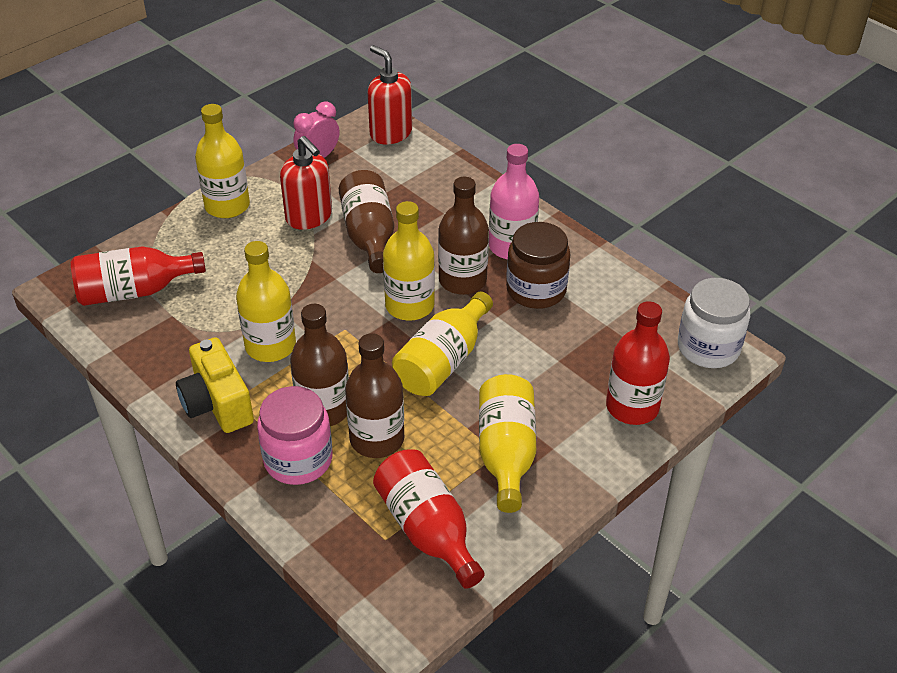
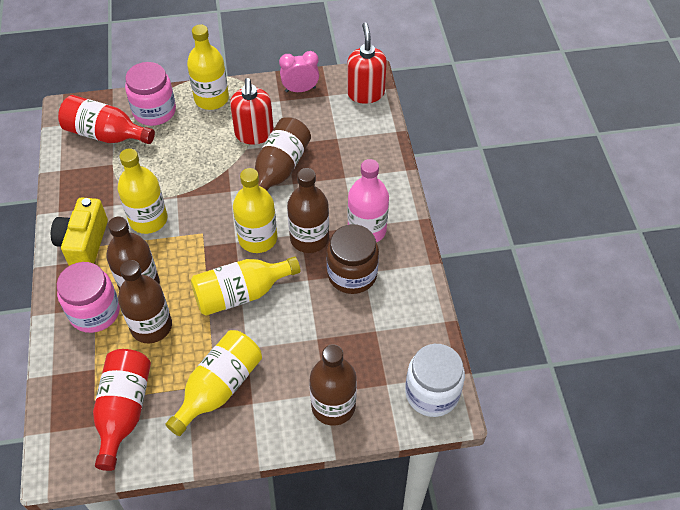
camera: 35 degrees right, 10 degrees up
red bottle [606,301,670,425] -> brown bottle [310,344,357,426]
none -> pink jar [125,62,176,126]

